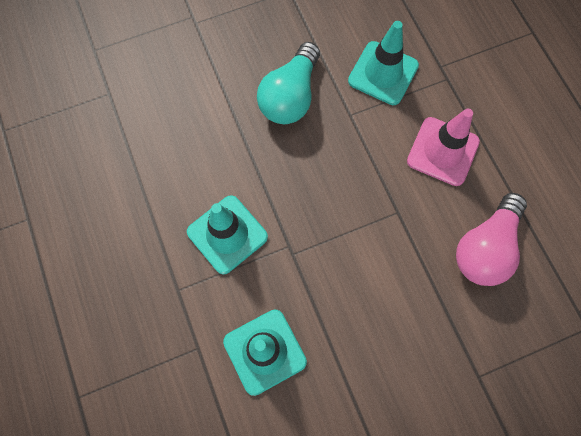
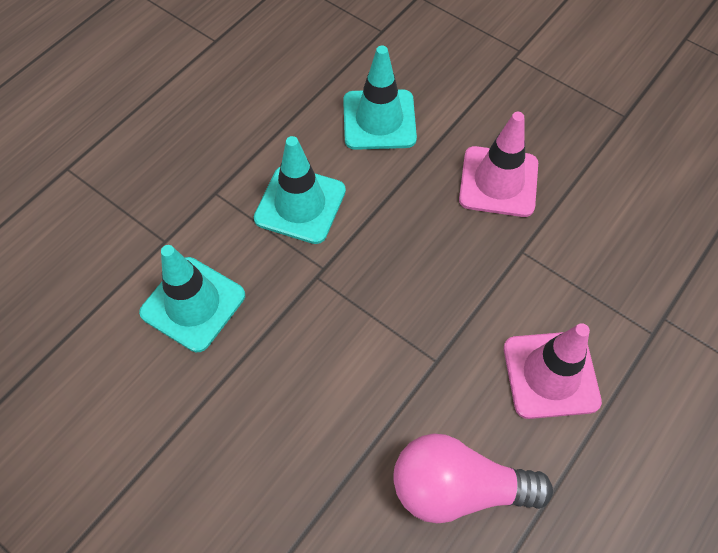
camera: 60 degrees right, 10 degrees down
turquoise light bulb [257,42,320,124] -> pink traffic cone [459,112,538,217]
turquoise traffic cone [348,21,419,105] -> turquoise traffic cone moved to [343,45,417,150]

